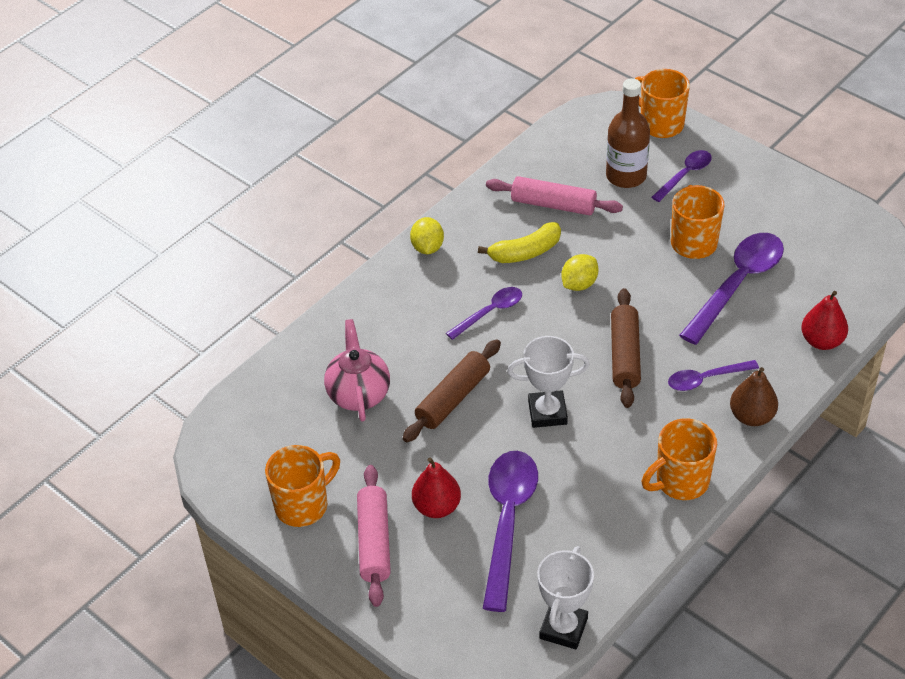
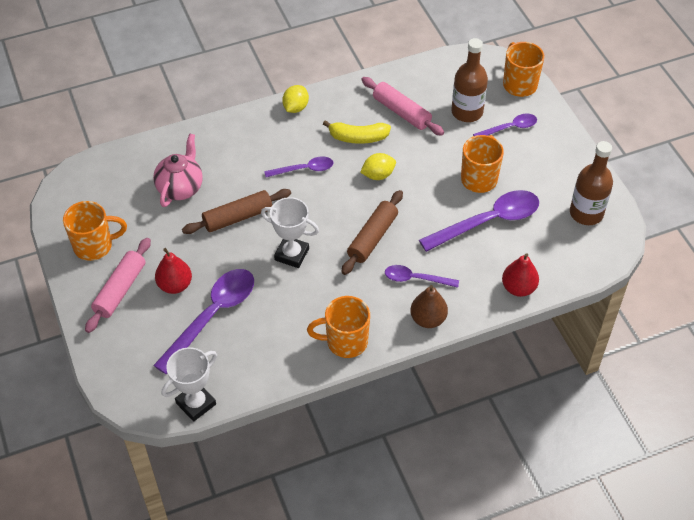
camera: 25 degrees right, 5 degrees up
none -> brown bottle [570,141,613,225]

